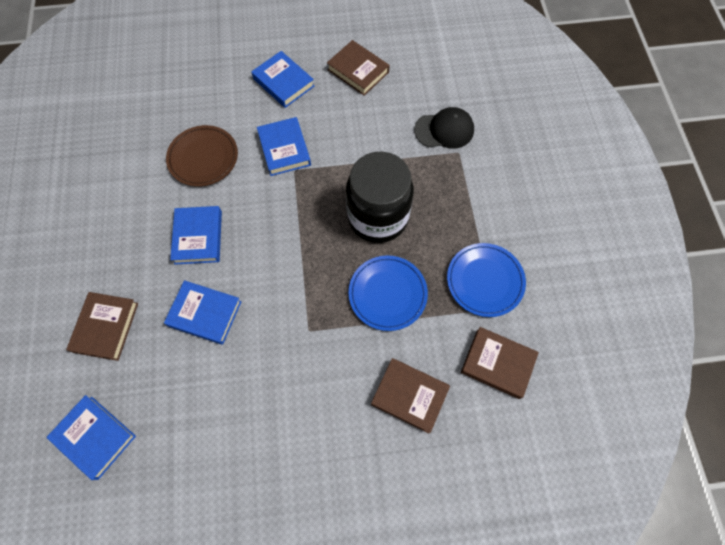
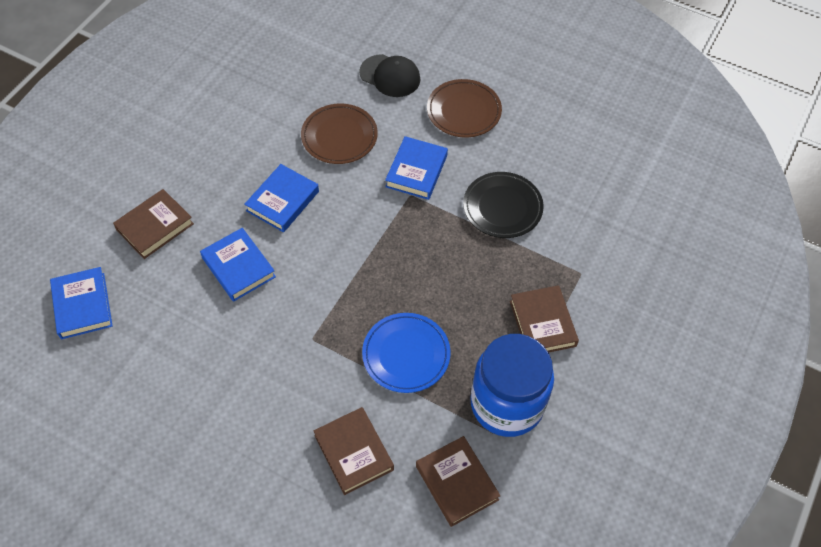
camera: 35 degrees right, 10 degrees down
blue book [251,51,314,108] -> brown plate [427,79,502,137]
brown book [327,40,390,96] -> brown book moved to [510,285,579,353]
black jar [346,152,414,243] -> none
black cap [414,107,474,149] -> black cap moved to [359,54,421,97]
blue plate [447,243,526,317] -> blue jar [470,334,554,437]
none -> black plate [463,172,544,238]

